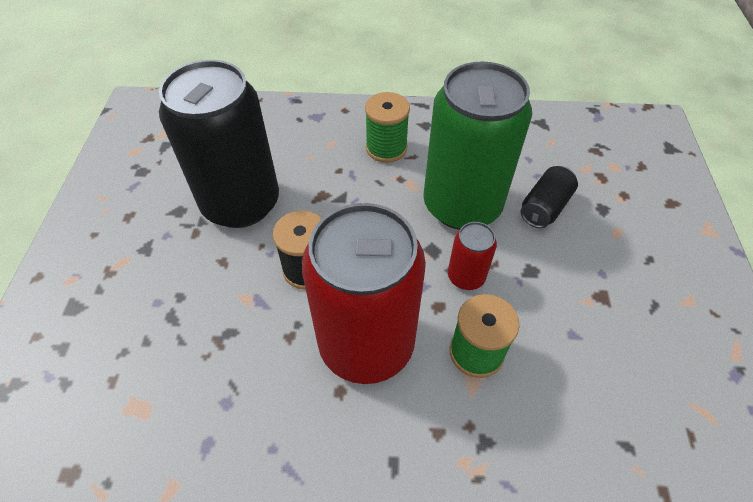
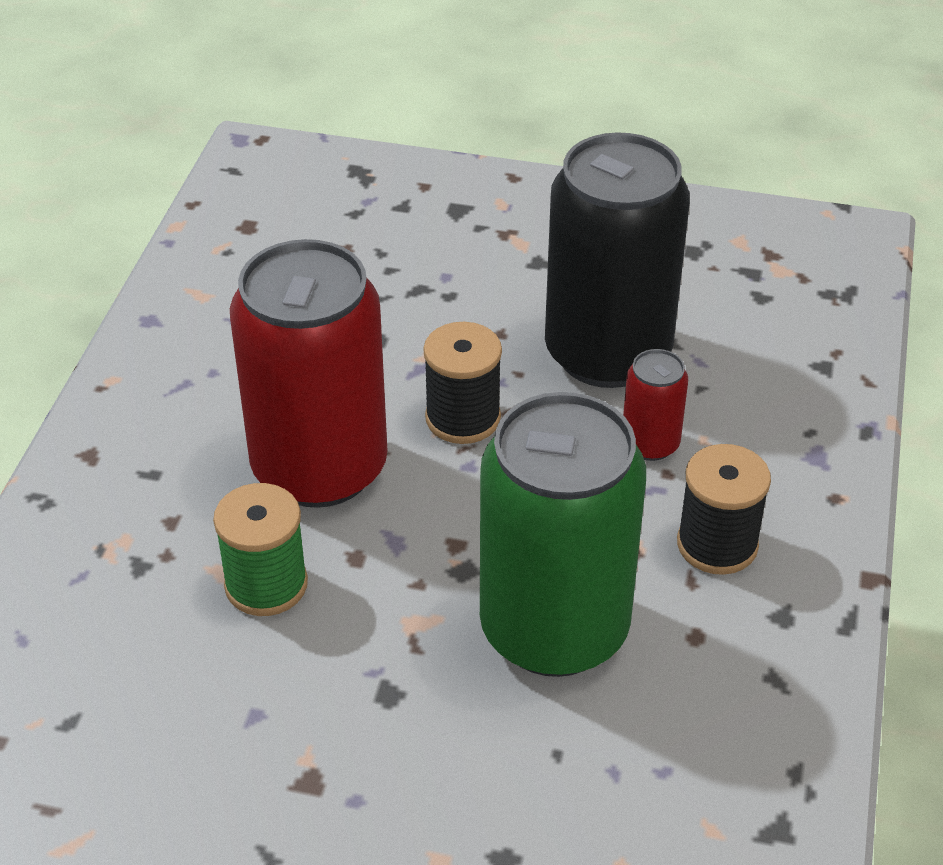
camera: 100 degrees right, 10 degrees down
green spool [365,92,410,163] -> black spool [677,444,771,575]
red can [448,222,497,290] -> red can moved to [623,349,688,461]
black can [521,166,578,228] -> none

